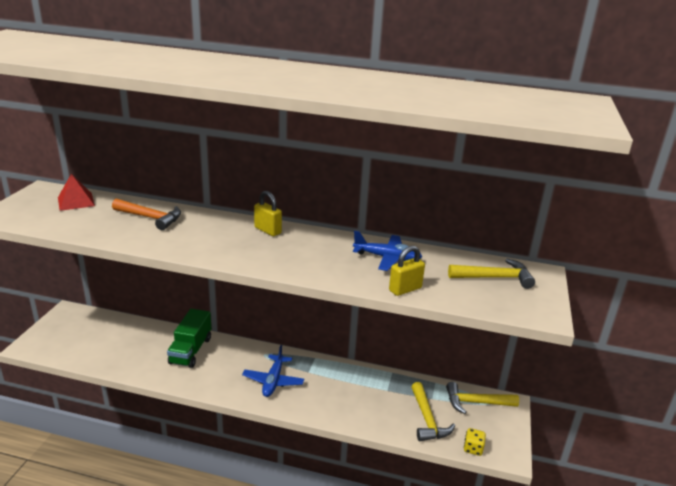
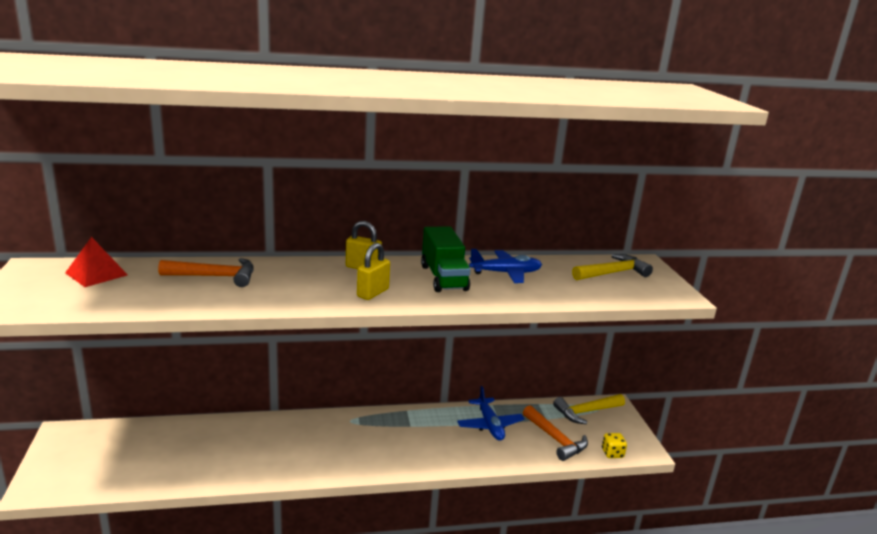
camera: 25 degrees left, 5 degrees down
green truck [167,309,211,368] -> green truck moved to [421,226,471,292]
blue plane [242,345,304,397] -> blue plane moved to [457,386,524,441]
yellow padlock [389,246,425,296] -> yellow padlock moved to [357,243,390,300]
yellow hammer [411,382,455,441] -> orange hammer [523,405,588,461]

